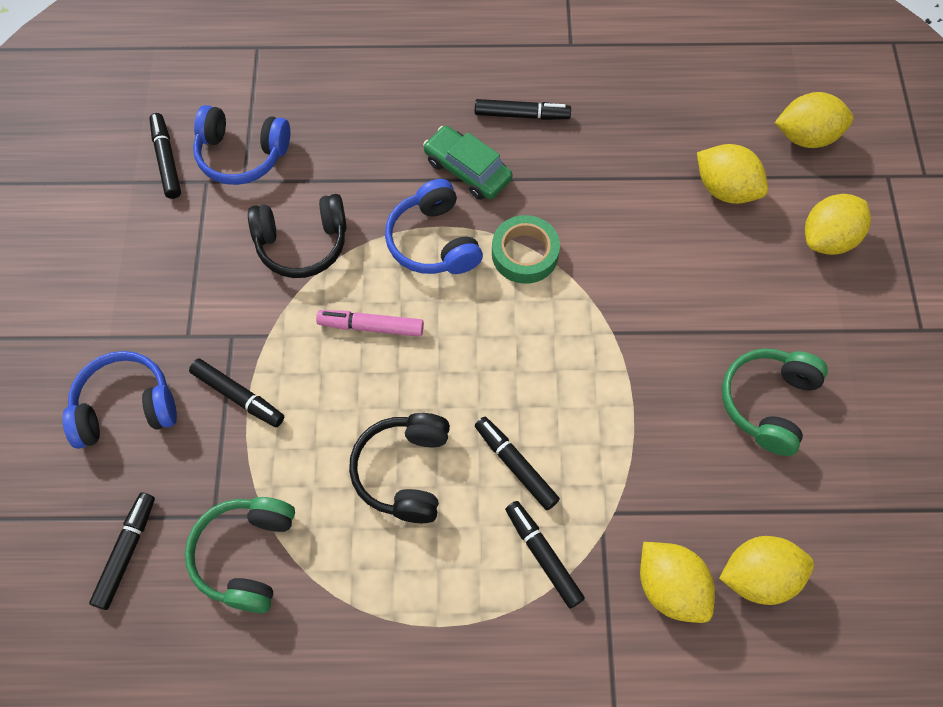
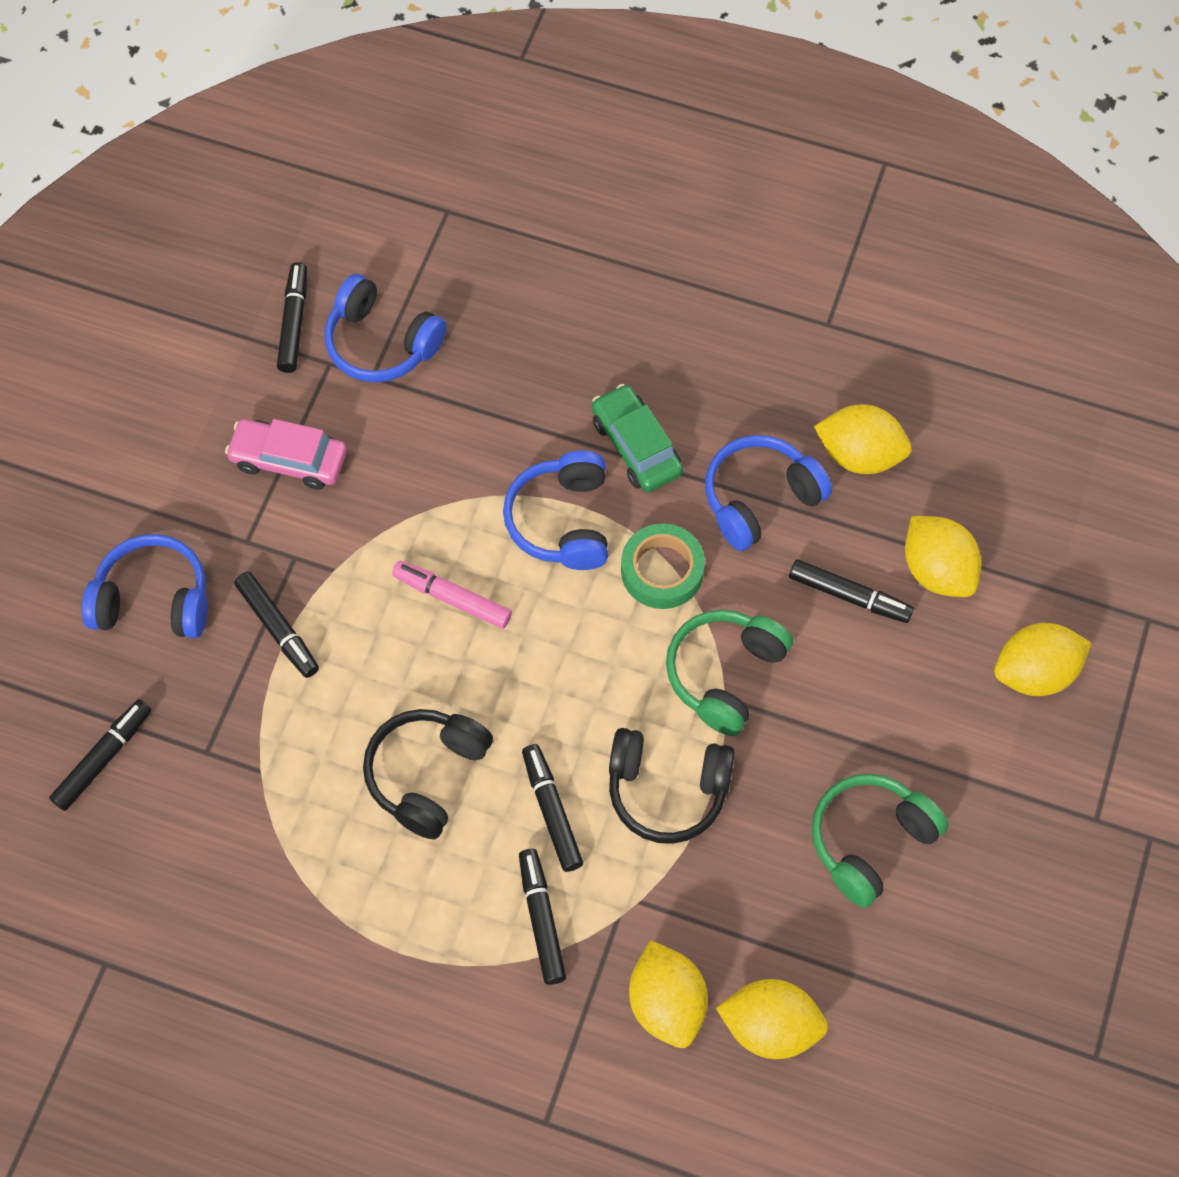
camera: 20 degrees right, 0 degrees up
green headphones [185,497,295,613] -> green headphones moved to [666,610,793,736]
black headphones [248,194,347,278] -> black headphones moved to [609,728,735,844]
black marker [475,99,571,120] -> black marker moved to [789,559,914,623]
yellow lemon [775,92,853,148] -> yellow lemon moved to [814,405,912,474]
none -> pink car [225,419,347,490]
none -> blue headphones [705,435,832,551]

